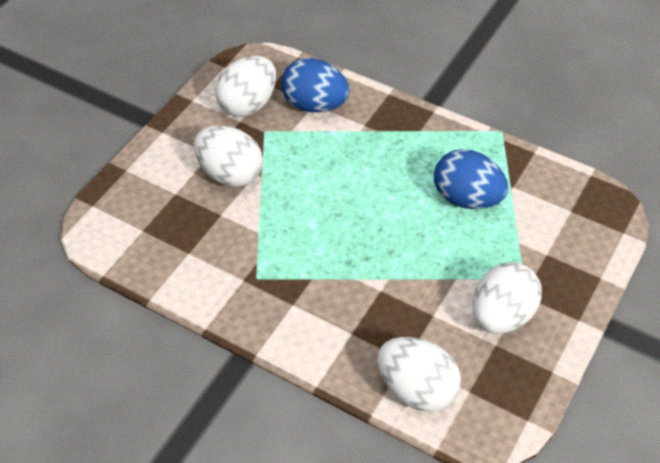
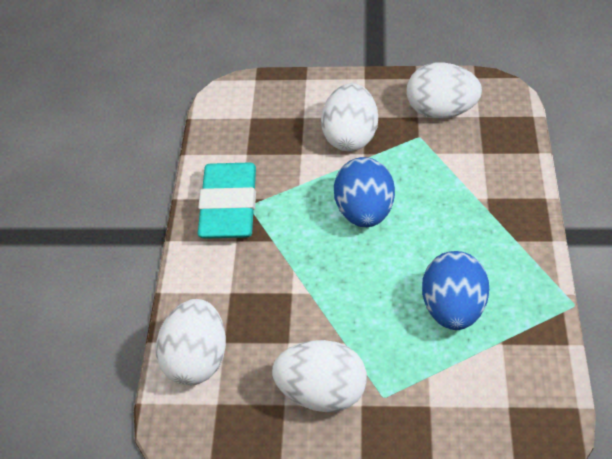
camera: 65 degrees right, 5 degrees down
blue egg [281,58,350,112] -> blue egg moved to [334,157,395,227]
none -> turquoise eraser [197,162,256,239]

